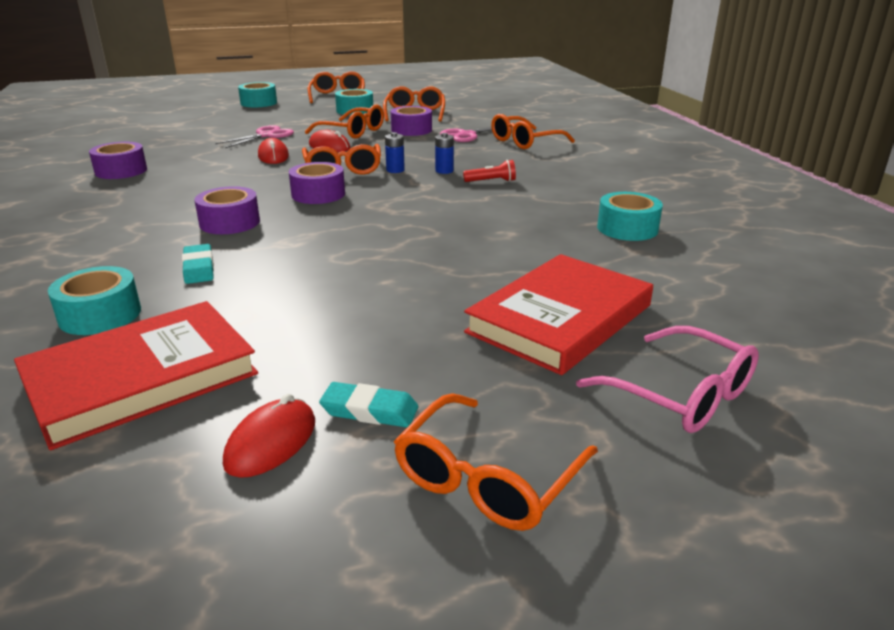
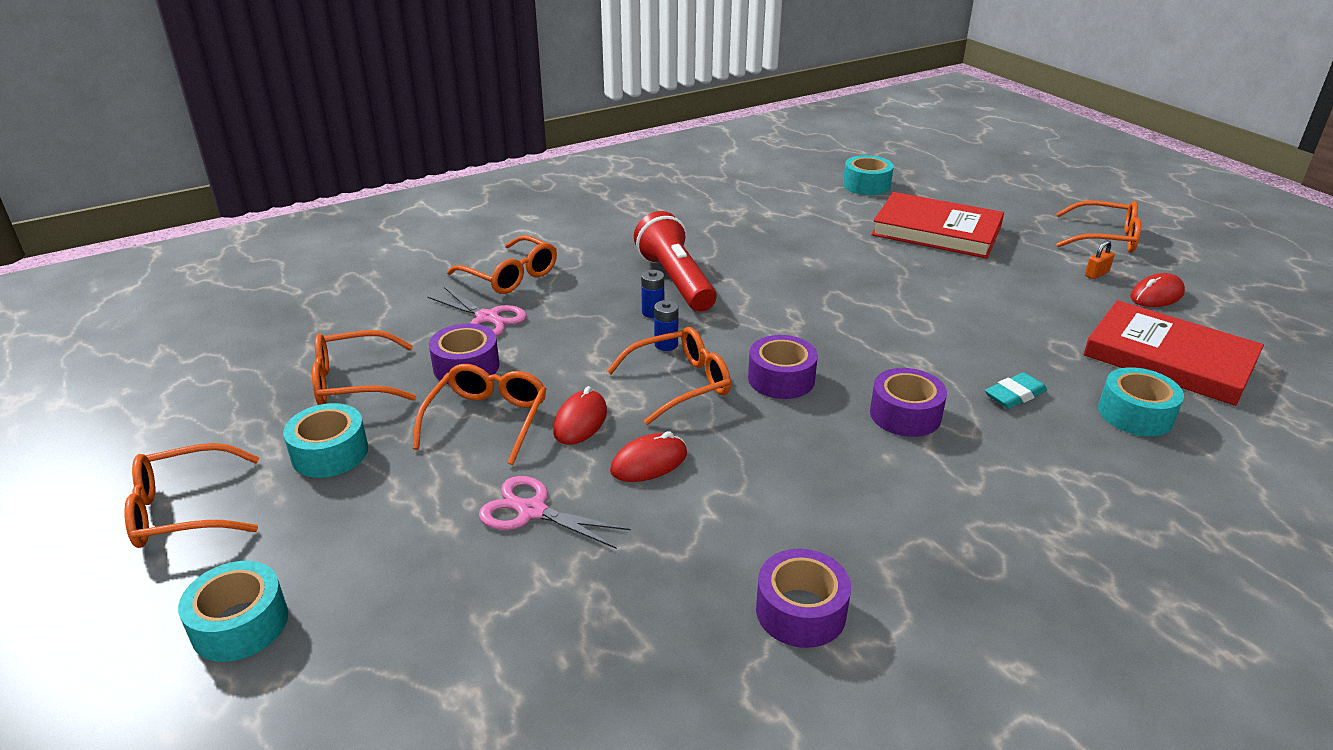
camera: 105 degrees left, 5 degrees up
red mouse [223,394,315,478] -> red mouse turned 45 degrees counterclockwise [1130,273,1185,307]
turquoise eraser [319,382,418,427] -> orange padlock [1085,240,1115,279]
red flashlight [463,160,516,182] -> red flashlight [634,211,717,312], size x2.24
pink glasses [576,326,759,433] -> none
turquoise tape [597,192,663,241] -> turquoise tape moved to [843,155,894,195]

